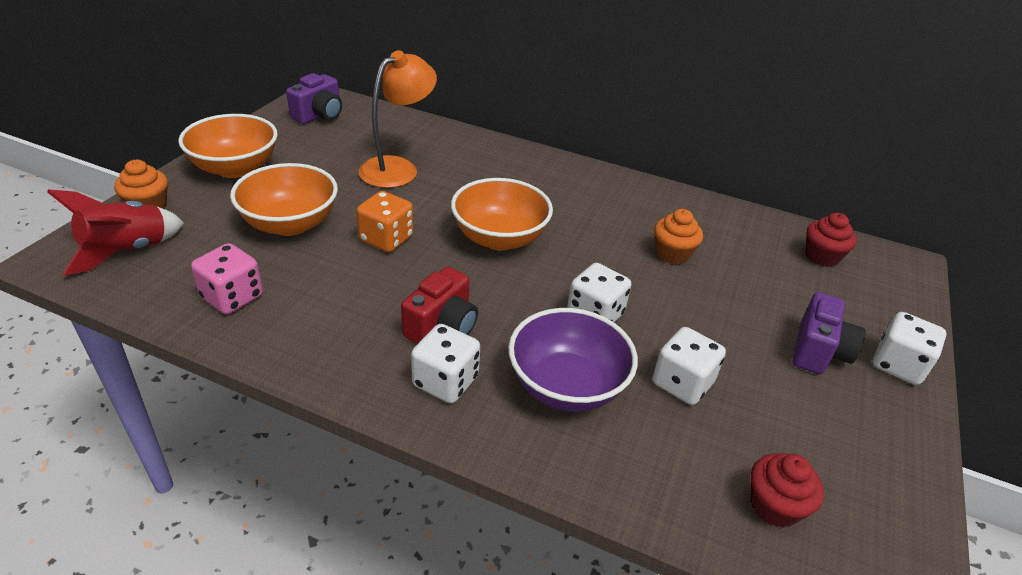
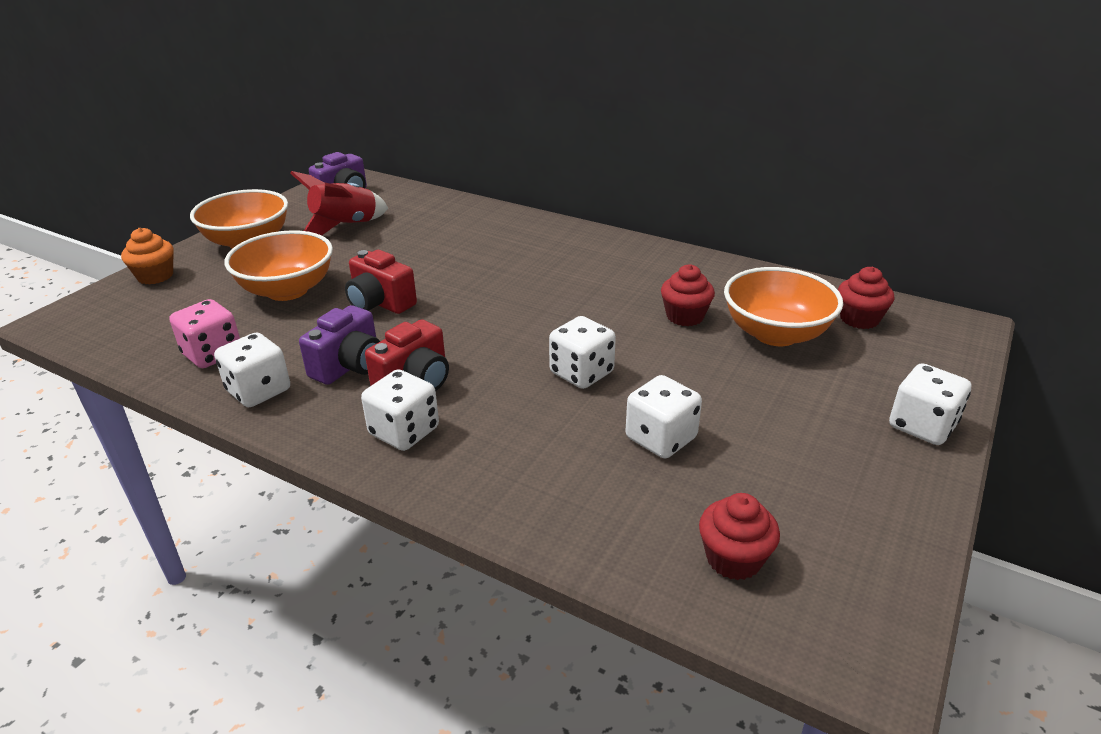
camera: 10 degrees right, 5 degrees down
red rocket [47,189,184,276] -> red rocket moved to [290,171,388,235]
orange dice [356,191,413,252] -> red camera [345,250,417,314]
orange lamp [359,50,437,188] -> none
orange bowl [451,178,553,250] -> orange bowl moved to [724,267,843,346]
purple bowl [508,308,638,412] -> none
orange cupcake [654,209,703,264] -> red cupcake [661,264,715,326]
purple camera [793,292,866,374] -> purple camera moved to [299,305,380,385]
none -> white dice [214,332,290,407]

